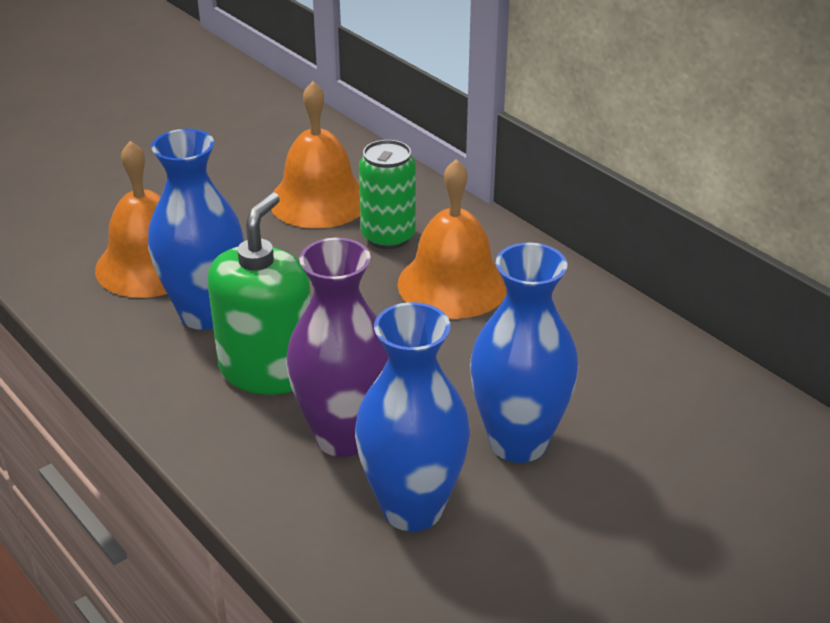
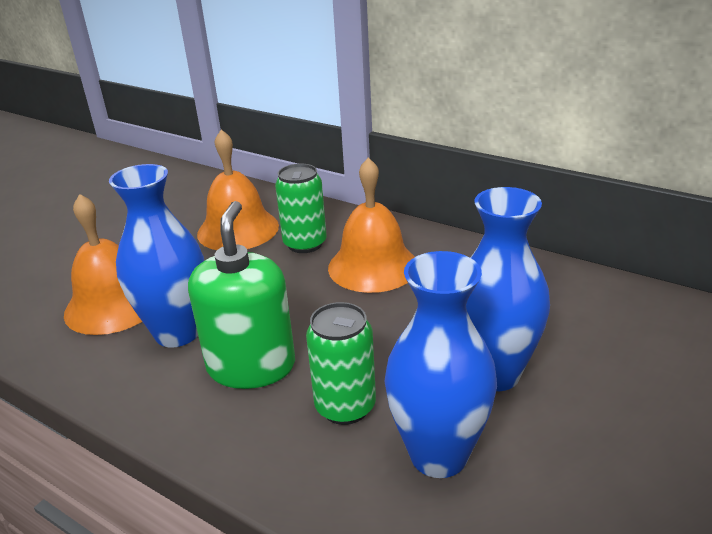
camera: 15 degrees left, 5 degrees down
purple vase [286,238,388,457] -> green can [306,302,376,425]

